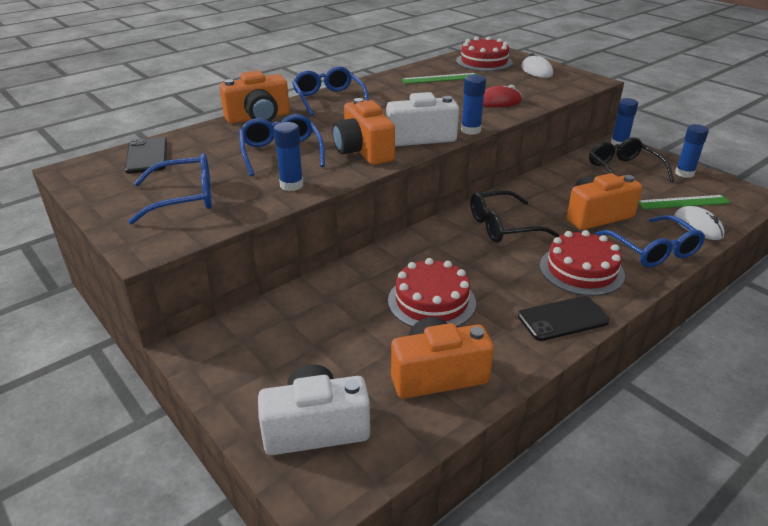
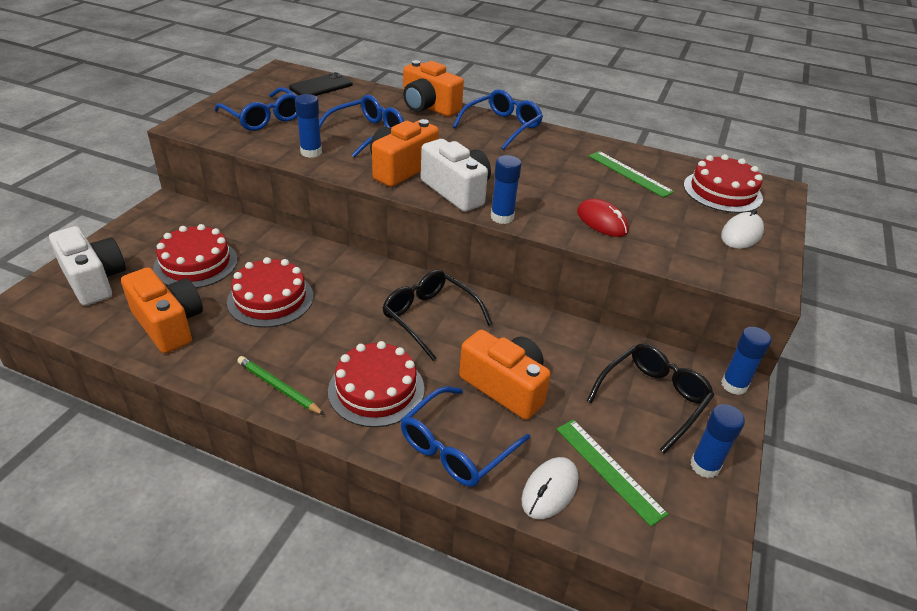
camera: 60 degrees right, 5 degrees up
black phone [518,296,610,341] -> green pencil [237,356,325,415]
none -> red cake [153,224,238,288]

